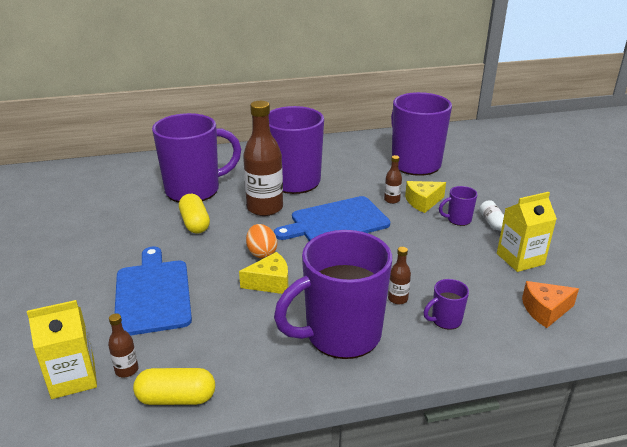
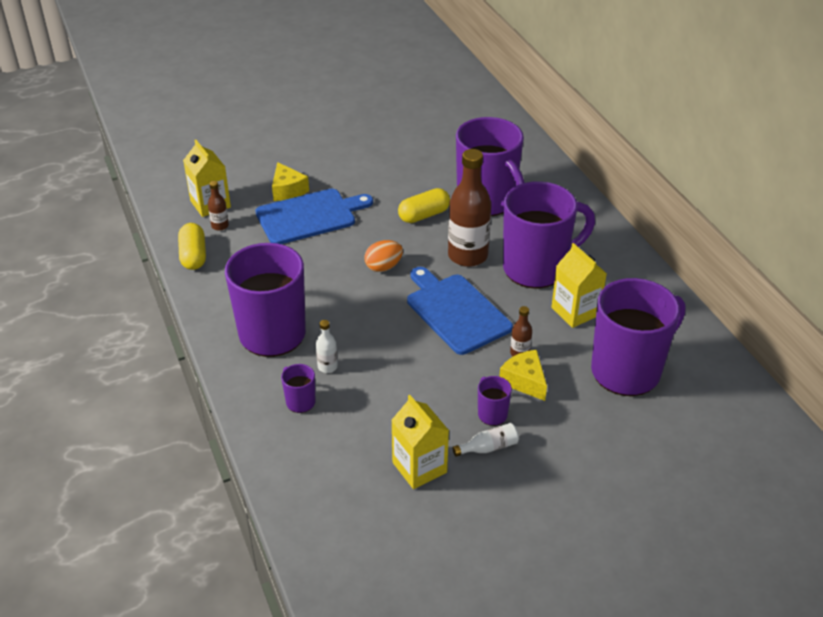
camera: 80 degrees right, 10 degrees up
yellow cheese [239,252,288,294] -> yellow cheese moved to [272,162,309,201]
brown bottle [388,247,411,304] -> white bottle [316,320,338,373]
orange cheese [522,281,579,328] -> none
none -> yellow carton [551,243,607,328]

